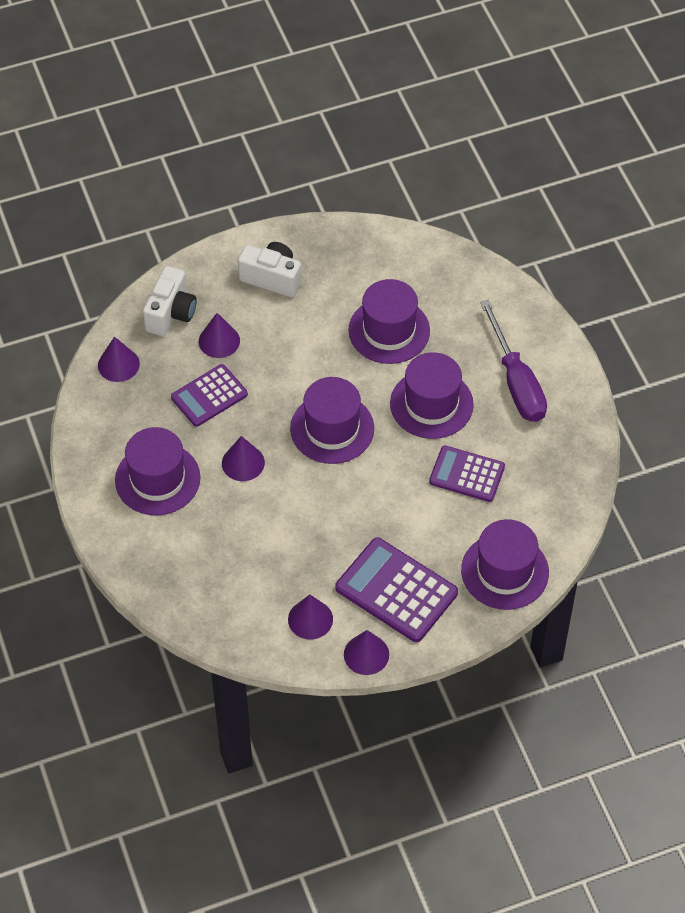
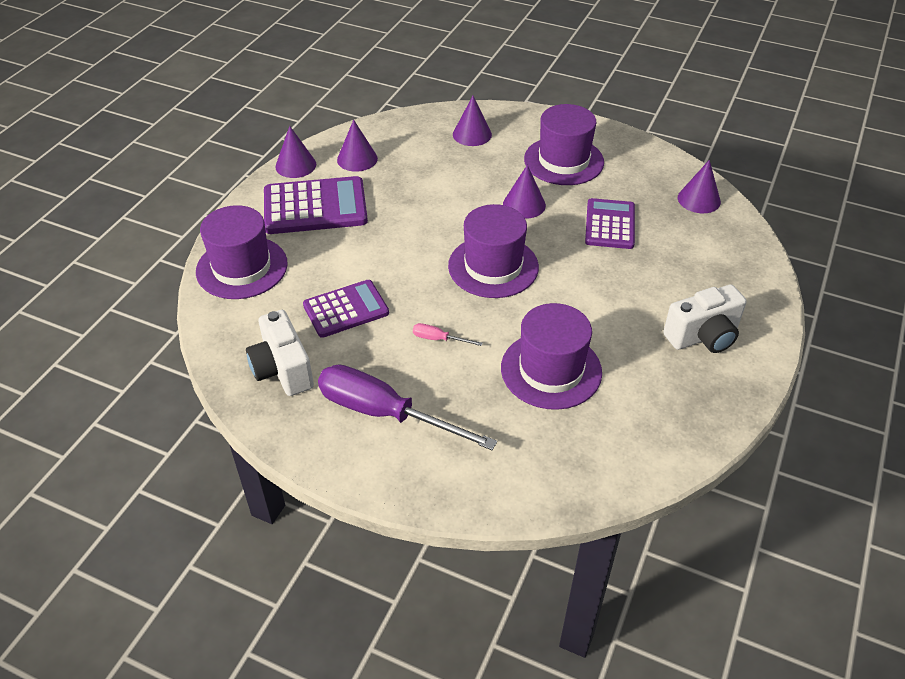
camera: 135 degrees right, 10 degrees down
white camera [143,266,197,336] -> white camera moved to [246,310,314,396]
purple cone [199,313,240,358] -> purple cone moved to [453,96,492,146]
purple hat [390,352,474,439] -> pink screwdriver [413,323,482,346]

